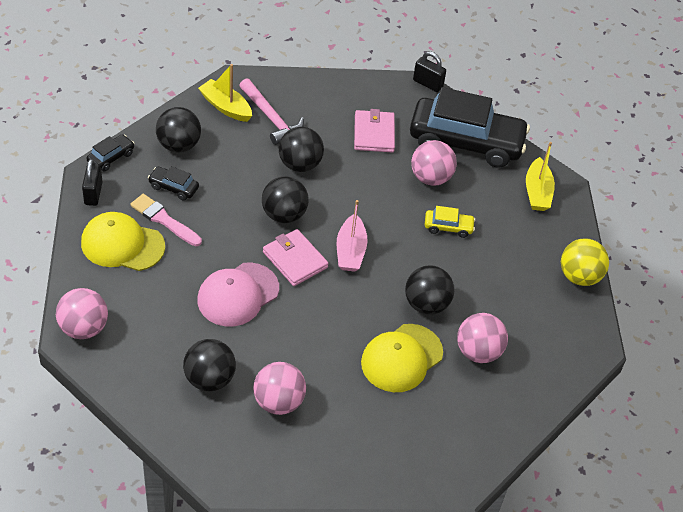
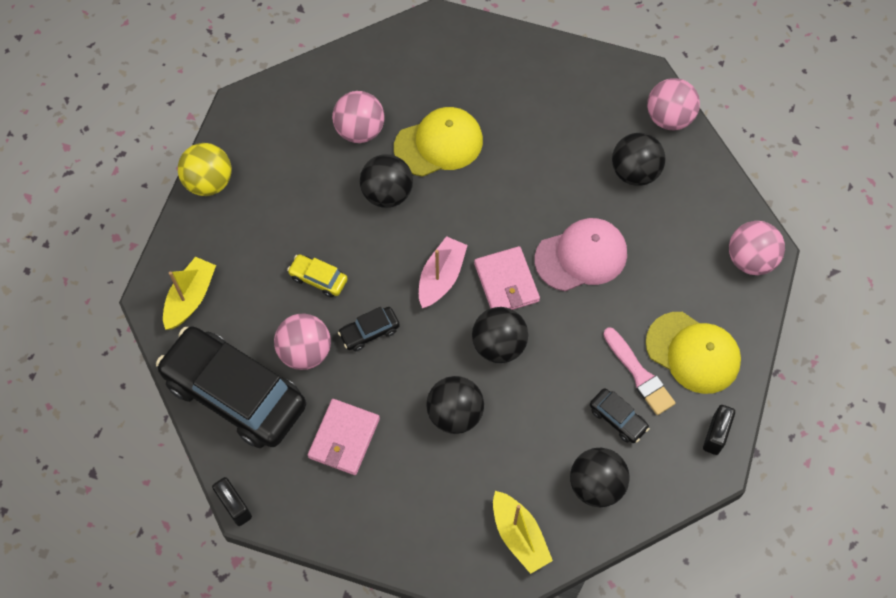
camera: 155 degrees left, 15 degrees up
black car [87,134,135,171] -> black car moved to [338,307,400,351]
pink hammer [239,78,304,145] -> none
pink ball [253,362,306,415] -> pink ball moved to [647,78,700,130]

